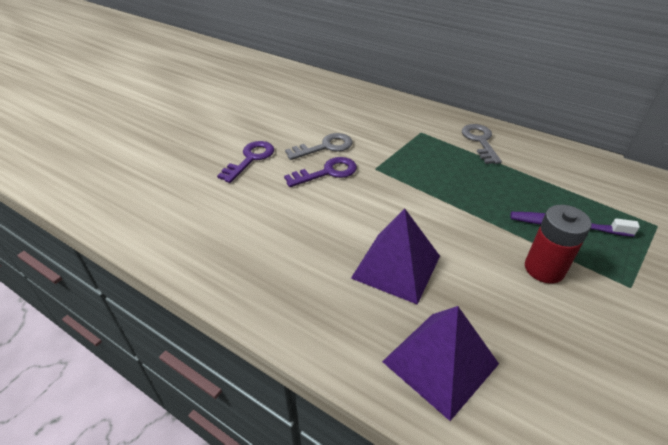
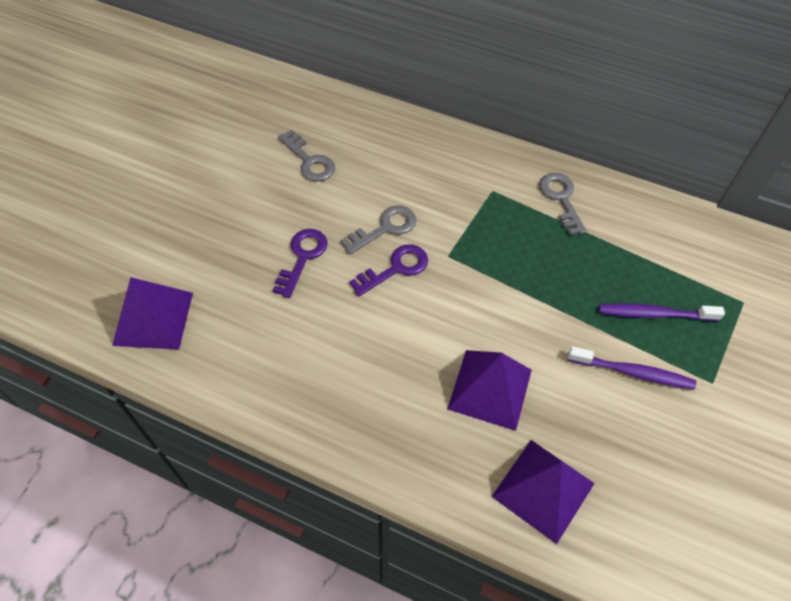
camera: 10 degrees left, 15 degrees up
red battery [525,205,592,284] -> purple toothbrush [568,346,696,390]
none -> purple pyramid [112,277,193,350]
none -> grey key [278,129,335,182]

